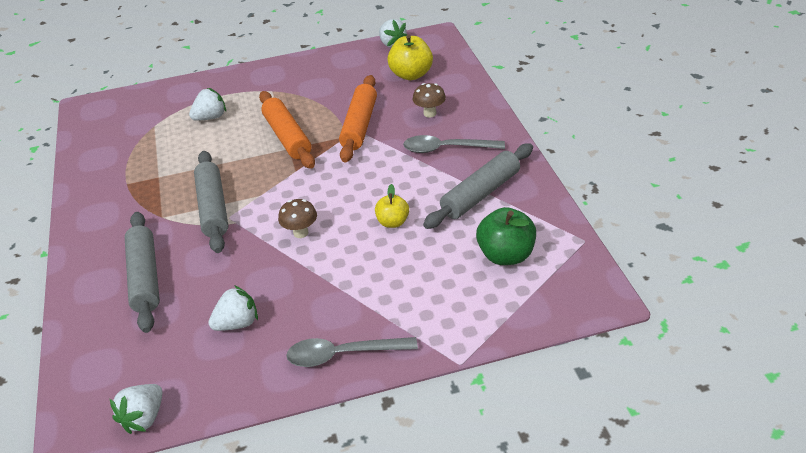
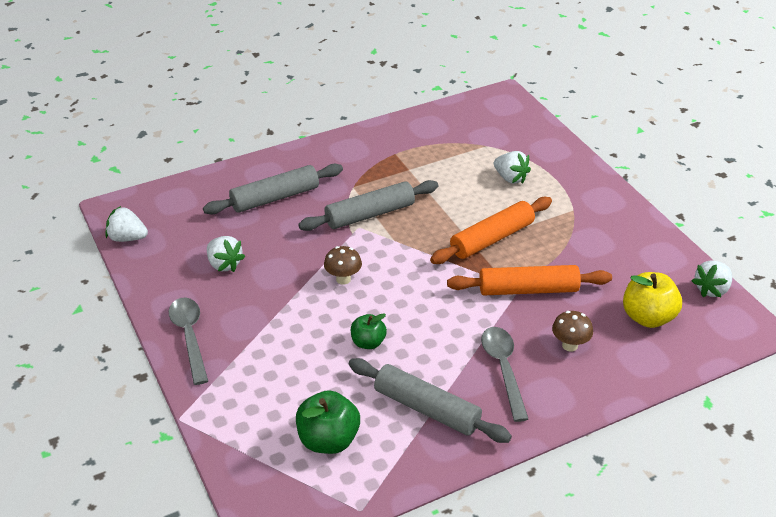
camera: 75 degrees right, 0 degrees up
yellow apple [375,184,409,228] -> green apple [351,314,387,349]

